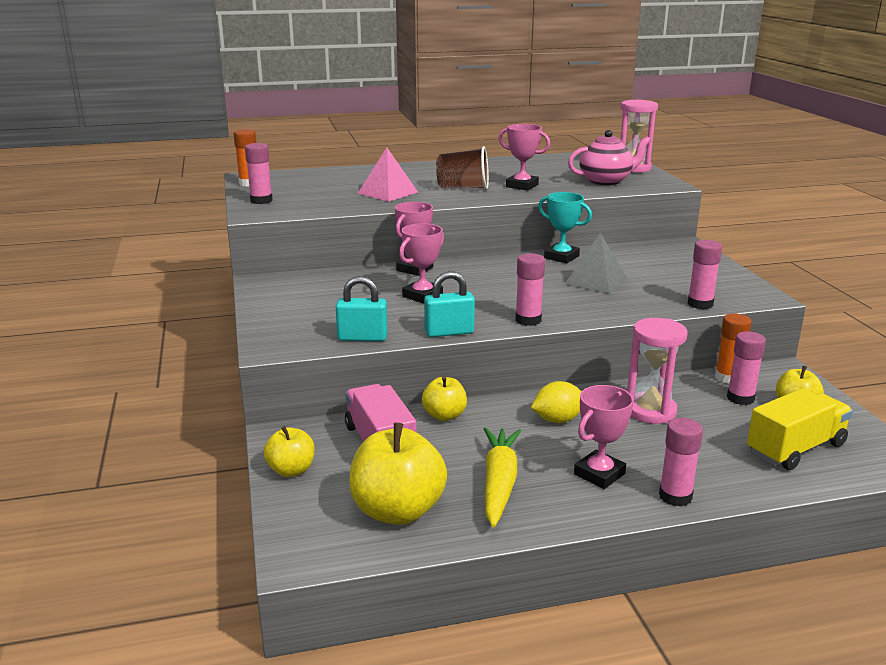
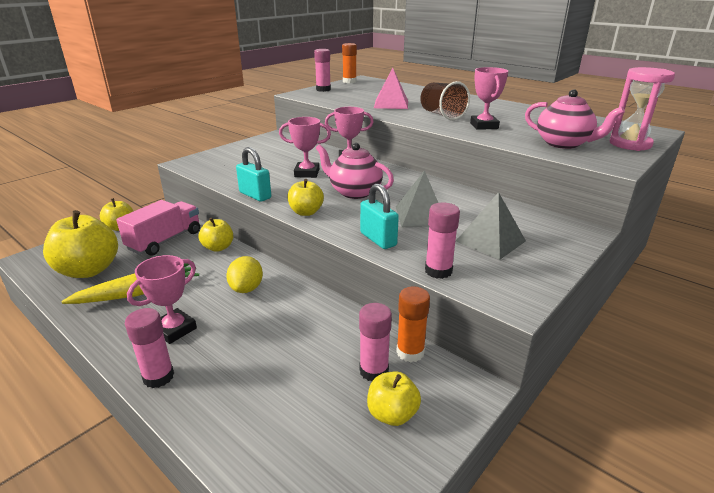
camera: 55 degrees right, 5 degrees up
turquoise padlock [336,276,388,341] -> turquoise padlock moved to [360,184,399,249]
pink glue stick [515,253,545,326] -> yellow apple [287,179,324,216]
yellow lemon [531,381,582,423] -> yellow lemon turned 60 degrees clockwise [226,256,263,293]
turquoise trophy [538,192,592,263] -> none
pink trophy [574,385,634,489] -> pink trophy turned 60 degrees counterclockwise [127,255,197,344]
pink hourglass [627,318,688,424] -> none
yellow truck [747,388,853,470] -> none
none -> pink teapot [316,143,394,199]
none -> grey pyramid [456,192,526,260]

